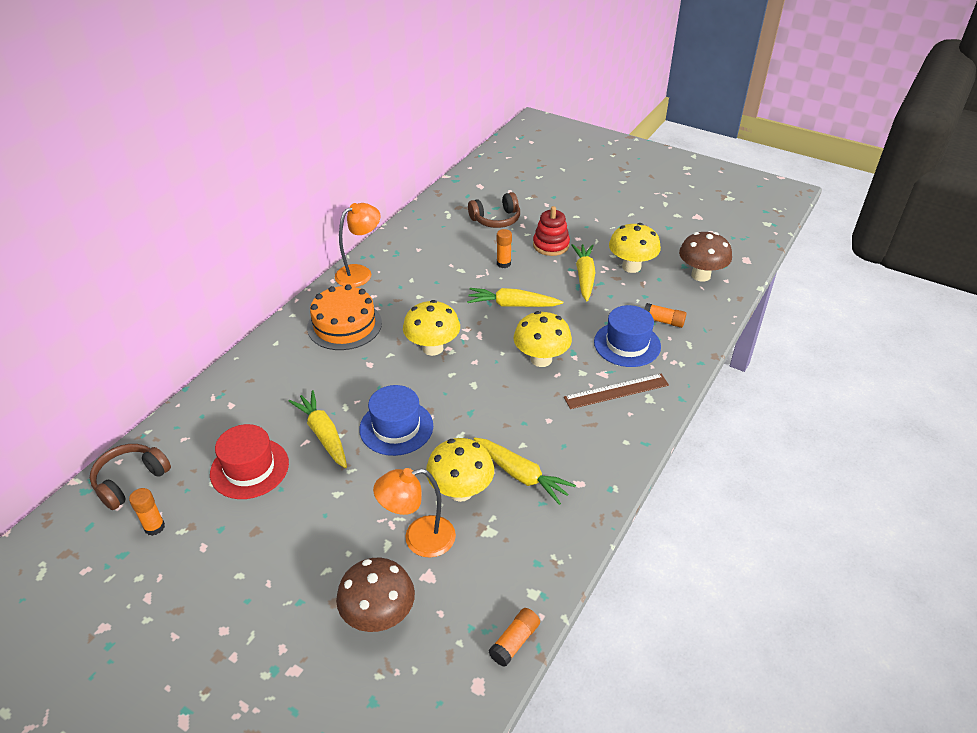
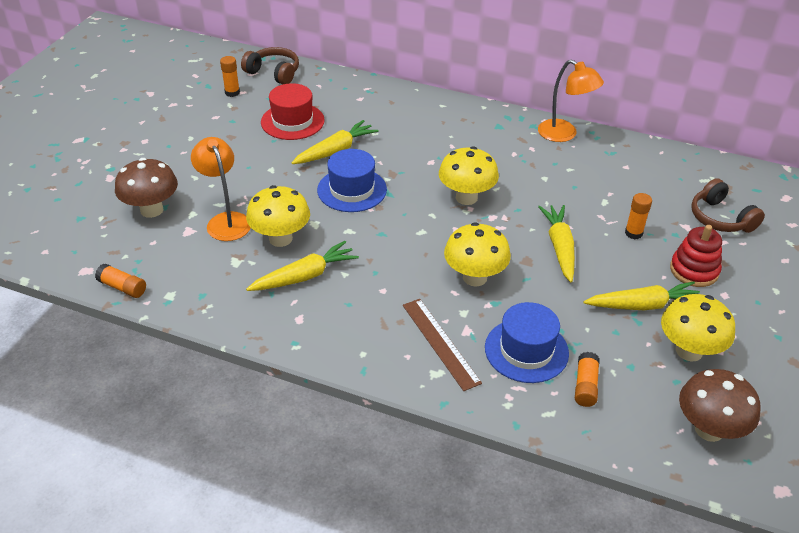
camera: 80 degrees right, 0 degrees up
orange cake [307,284,382,350] -> none
yellow carrot [474,437,576,505] -> yellow carrot turned 150 degrees counterclockwise [246,241,359,291]

